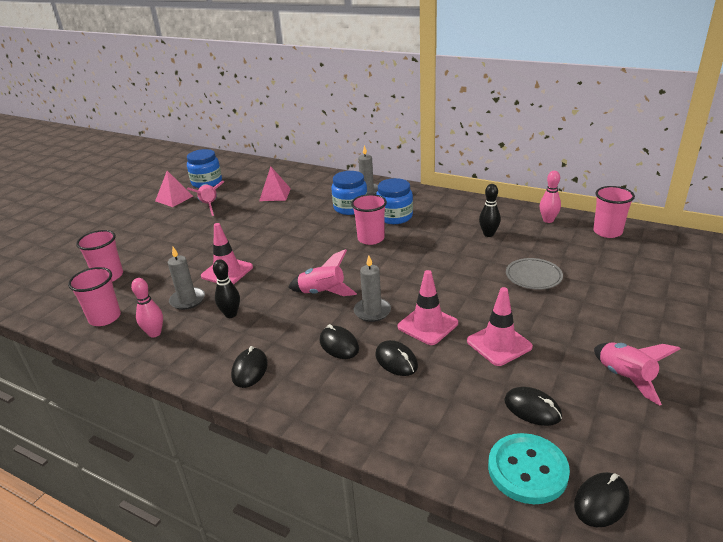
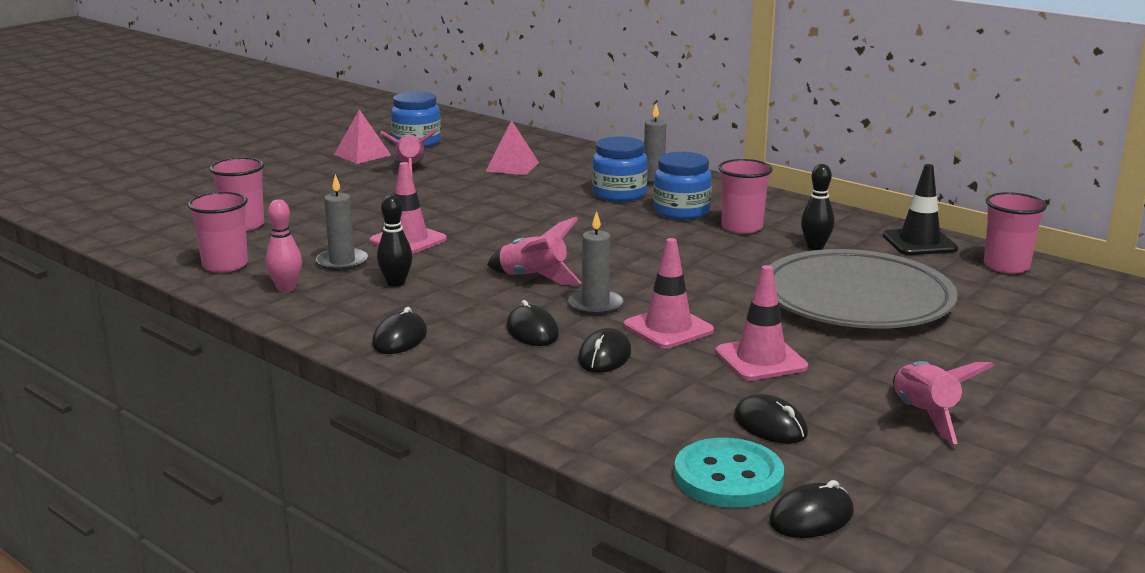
camera: 10 degrees right, 10 degrees down
pink cup [351,194,387,245] -> pink cup moved to [719,159,773,234]
black mouse [375,340,418,376] -> black mouse turned 45 degrees clockwise [578,328,631,373]
grey plate [506,258,563,290] -> grey plate [769,249,957,329], size x2.24
pink bowling pin [540,171,561,223] -> black traffic cone [883,164,958,255]

